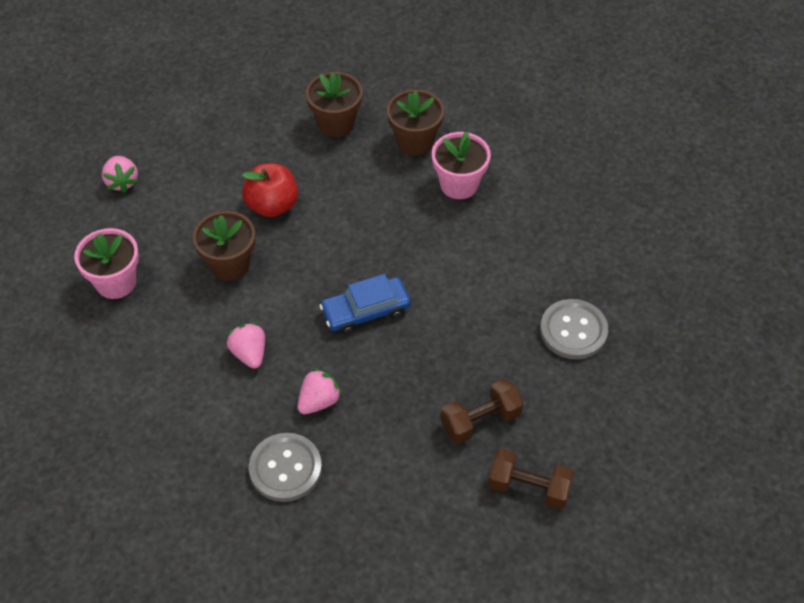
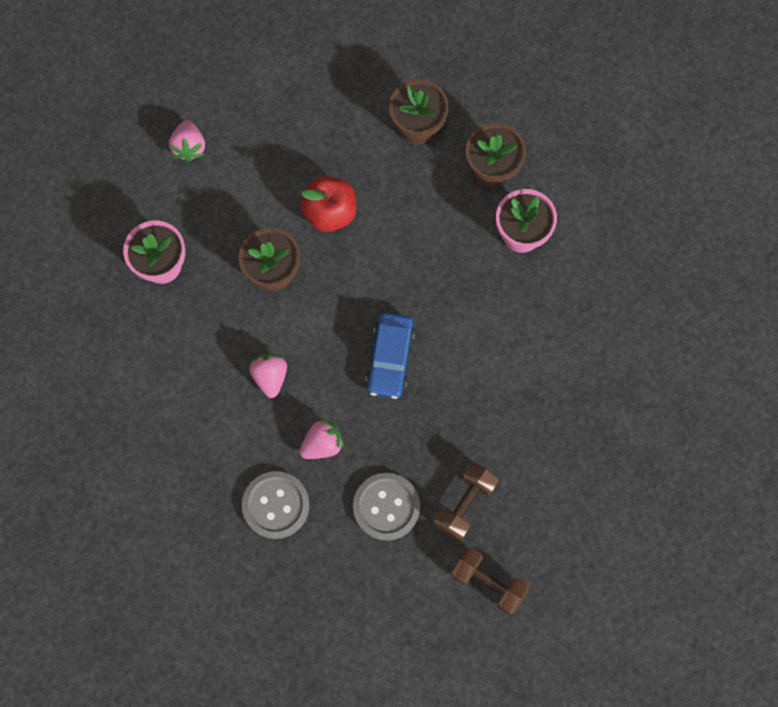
camera: 15 degrees right, 20 degrees up
blue car [319,274,411,334] -> blue car turned 75 degrees counterclockwise [366,313,415,399]
brown dumbbell [441,379,523,444] -> brown dumbbell turned 45 degrees counterclockwise [434,462,498,541]
grey button [540,299,608,360] -> grey button moved to [353,473,420,541]

